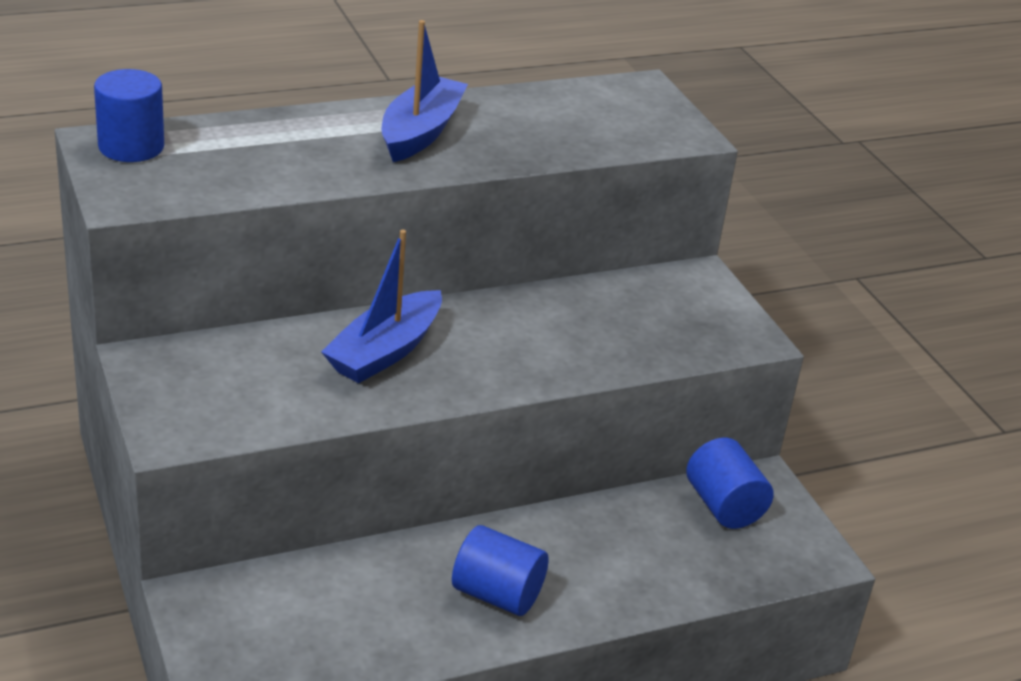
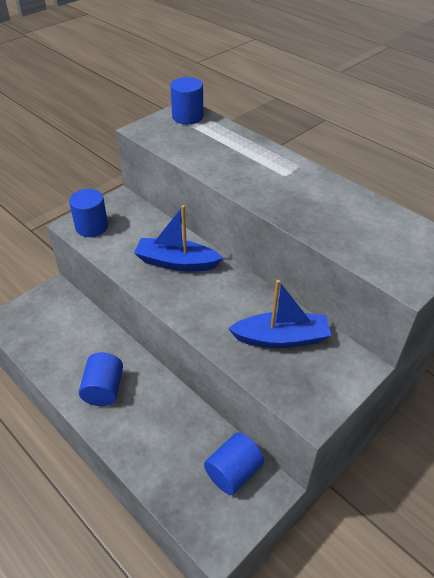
camera: 70 degrees right, 10 degrees up
blue boat [382,20,468,162] -> blue boat moved to [228,280,331,348]
none -> blue cylinder [69,189,108,237]

